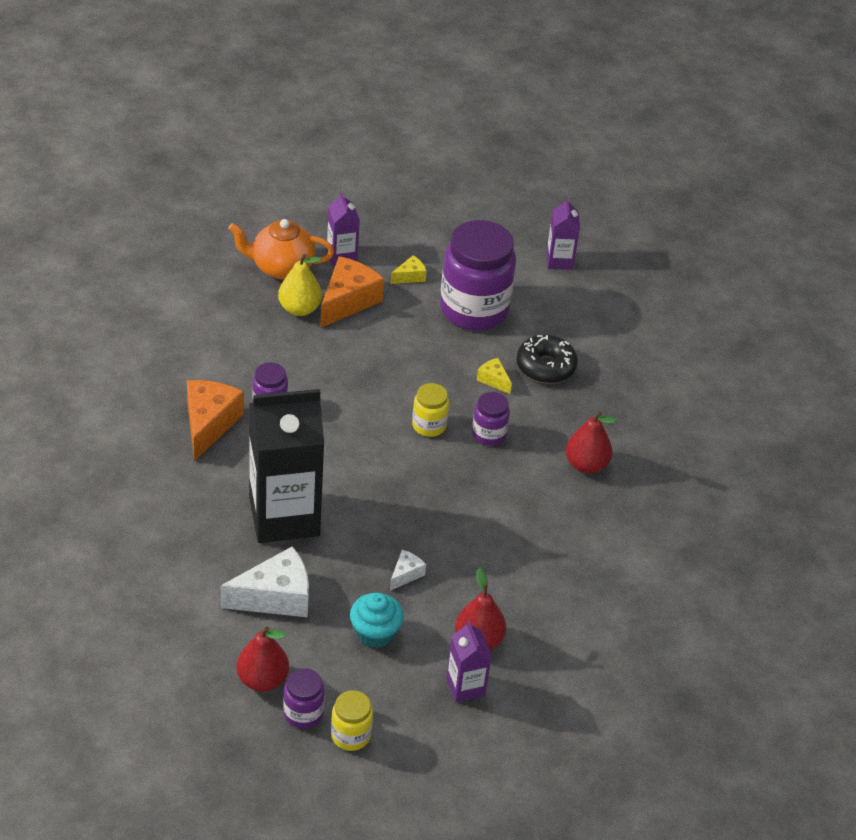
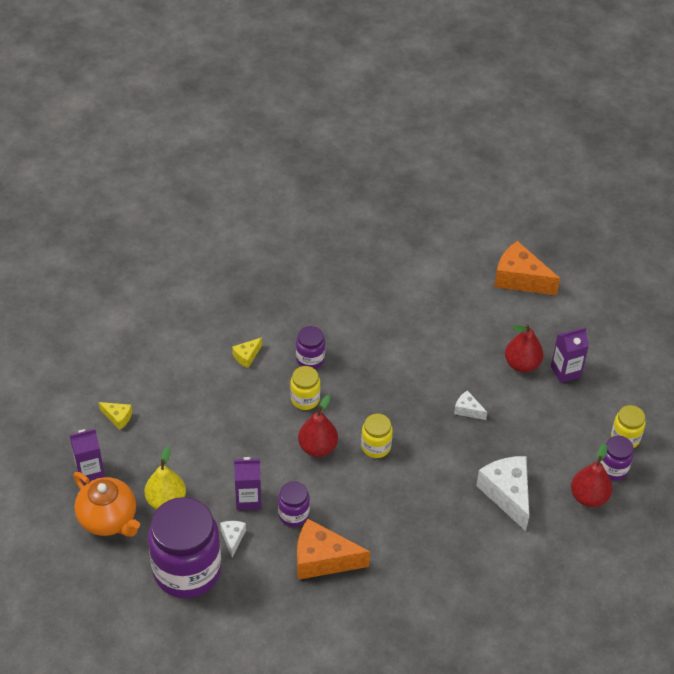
camera: 90 degrees left, 5 degrees up
orange teapot [228,219,334,280] -> orange teapot turned 45 degrees counterclockwise [73,472,140,536]
black carton [249,389,324,543] -> none
orange cheese [320,256,384,328] -> orange cheese moved to [494,241,560,295]
turquoise cupcake [350,593,404,648] -> none
yellow cheese [390,255,426,284] -> yellow cheese turned 150 degrees clockwise [99,402,132,430]
purple jar [440,220,516,330] -> purple jar moved to [148,497,221,598]
black donut [516,335,578,383] -> none
purple carton [546,198,580,270] -> purple carton moved to [234,457,261,510]
red pear [565,411,616,474] -> red pear moved to [298,395,338,457]
none -> white cheese [220,521,246,558]
none -> yellow jar [361,413,393,458]

